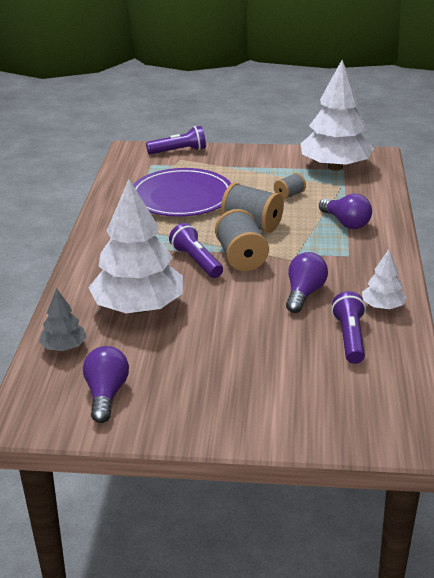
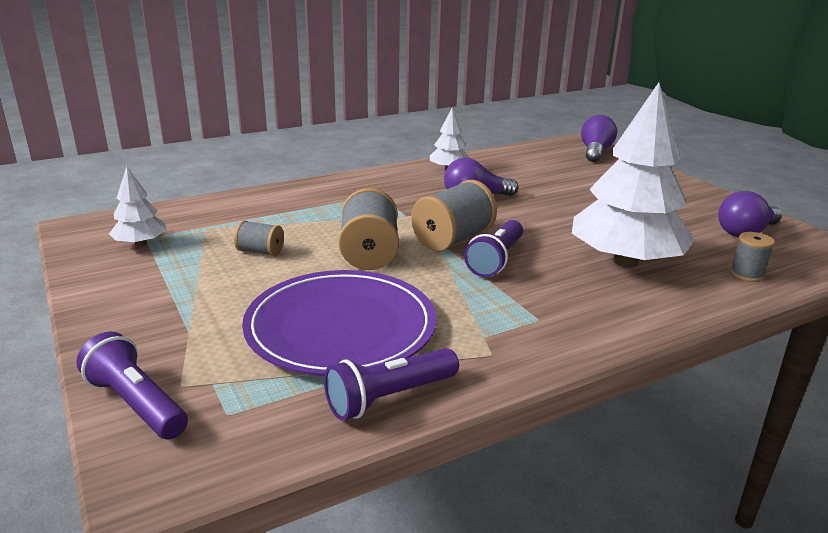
camera: 125 degrees left, 5 degrees down
grey tree [39,288,87,351] -> grey spool [730,232,775,282]
white tree [301,60,374,171] -> white tree [109,166,166,246], size x0.47
purple light bulb [319,194,372,229] -> purple light bulb moved to [581,115,617,162]
purple flashlight [331,291,366,364] -> purple flashlight moved to [324,348,459,420]

